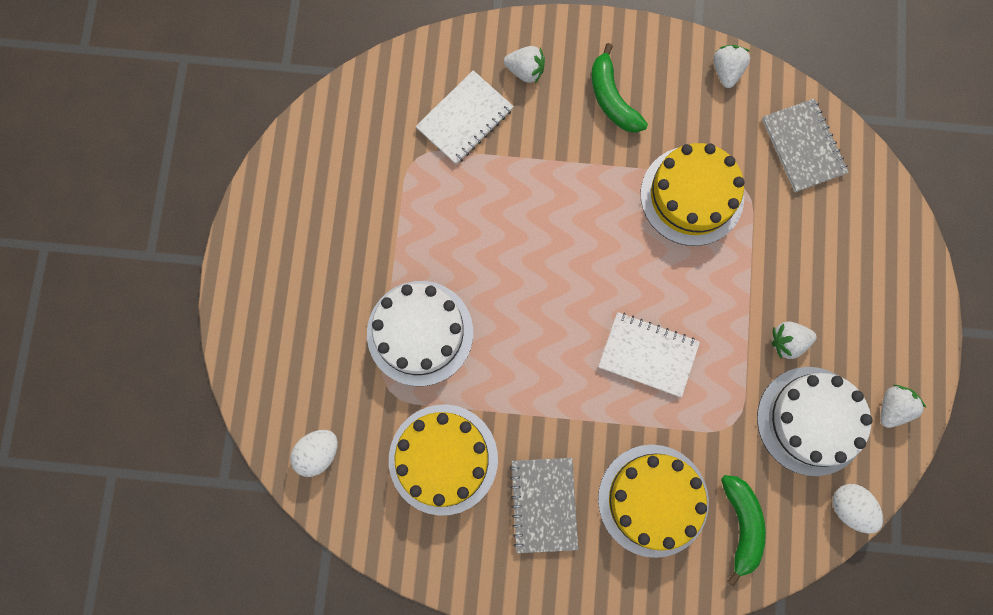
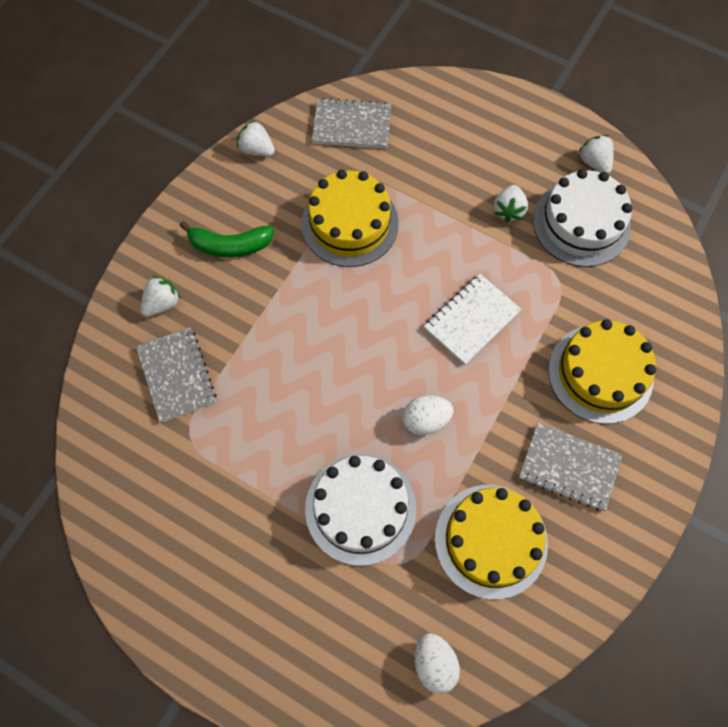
camera: 65 degrees left, 10 degrees down
white notebook [416,70,514,165] -> grey notebook [136,327,217,423]
green banana [721,475,766,586] -> none
white egg [833,484,883,534] -> white egg moved to [402,395,454,435]

